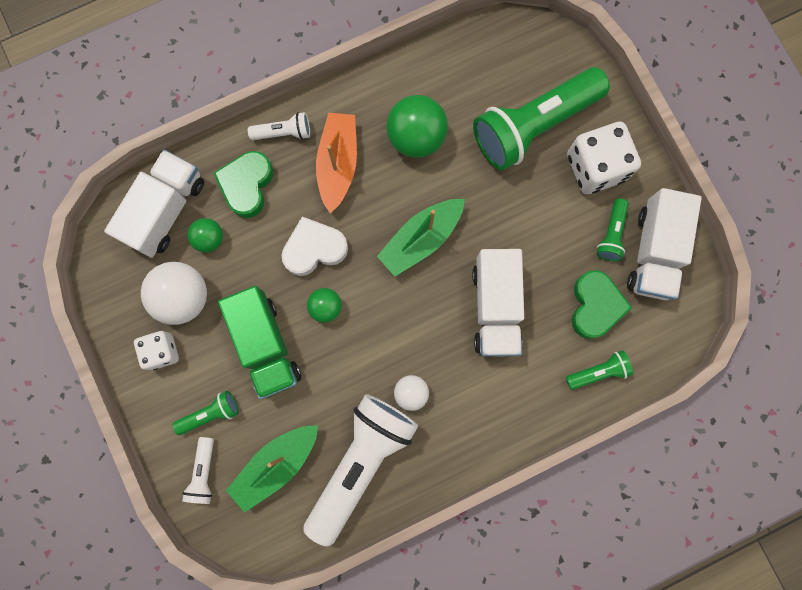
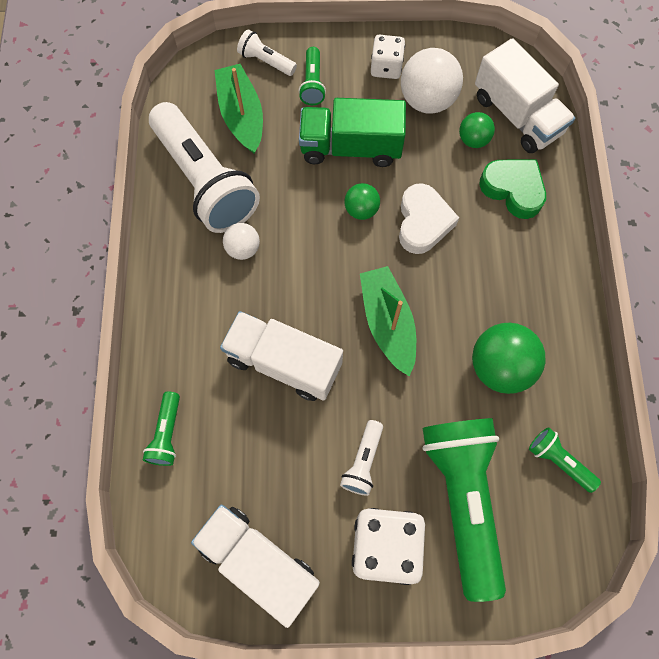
camera: 115 degrees right, 10 degrees down
white flashlight [248,112,310,140] -> white flashlight moved to [340,420,383,496]
orange boat [316,113,357,213] -> none
green heart [572,270,632,339] -> none
green flashlight [597,198,629,261] -> green flashlight moved to [529,427,601,493]

